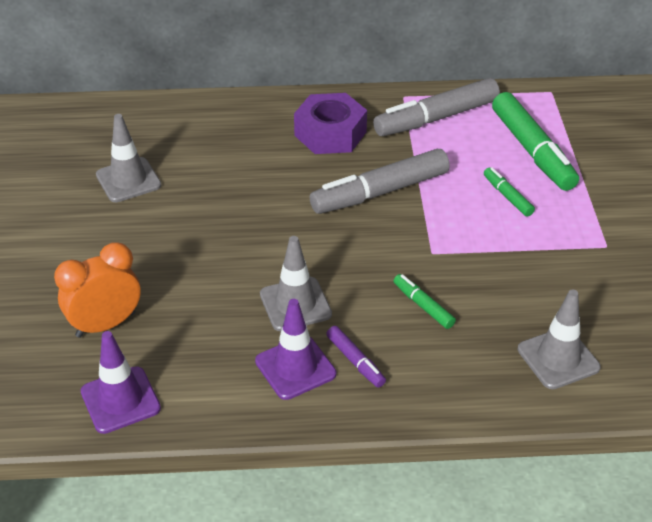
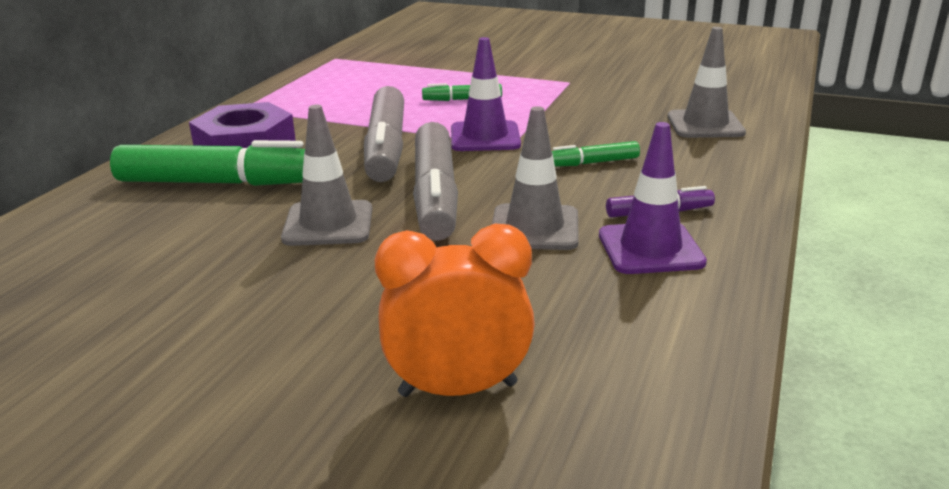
camera: 65 degrees left, 15 degrees down
orange clock [54,242,141,338] -> orange clock turned 90 degrees clockwise [375,224,535,397]
purple traffic cone [81,331,161,434] -> purple traffic cone moved to [451,37,521,151]
grey traffic cone [96,114,161,202] -> grey traffic cone moved to [281,104,372,246]
grey marker [373,78,500,136] -> grey marker moved to [413,122,458,241]
green marker [492,92,579,191] -> green marker moved to [110,140,305,186]

